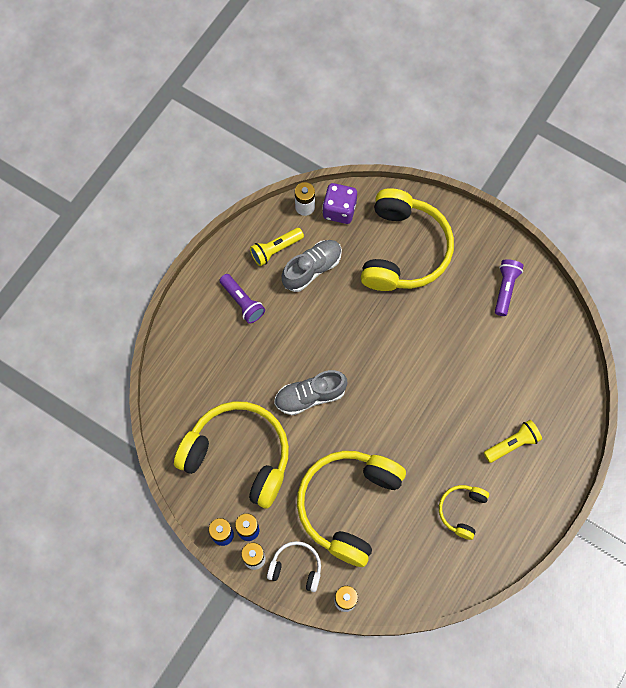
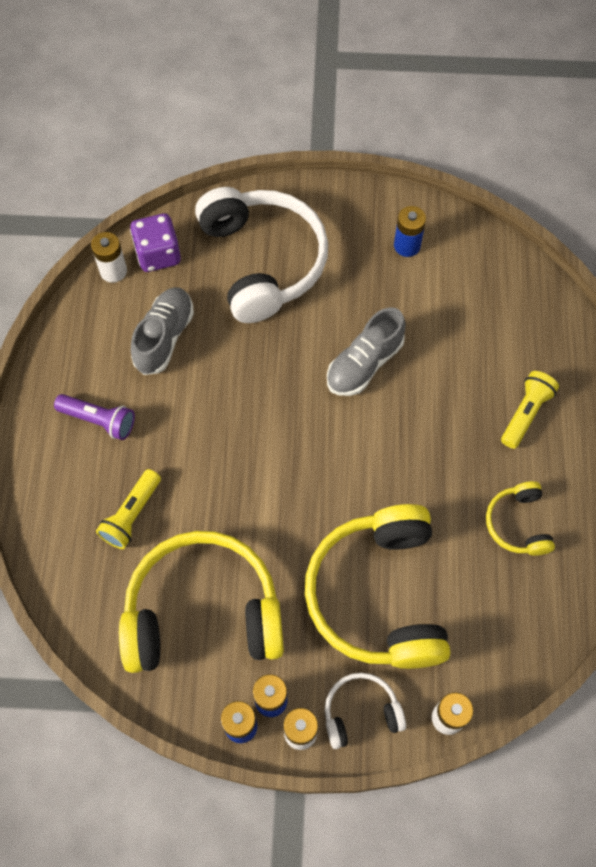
camera: 30 degrees left, 5 degrees down
yellow flashlight [250,228,304,266] -> yellow flashlight moved to [96,469,161,549]
grey shoe [274,370,347,415] -> grey shoe moved to [327,307,406,396]
yellow headphones [361,188,454,291] -> white headphones [195,187,328,323]
purple flashlight [495,259,524,316] -> blue battery [394,206,426,257]

